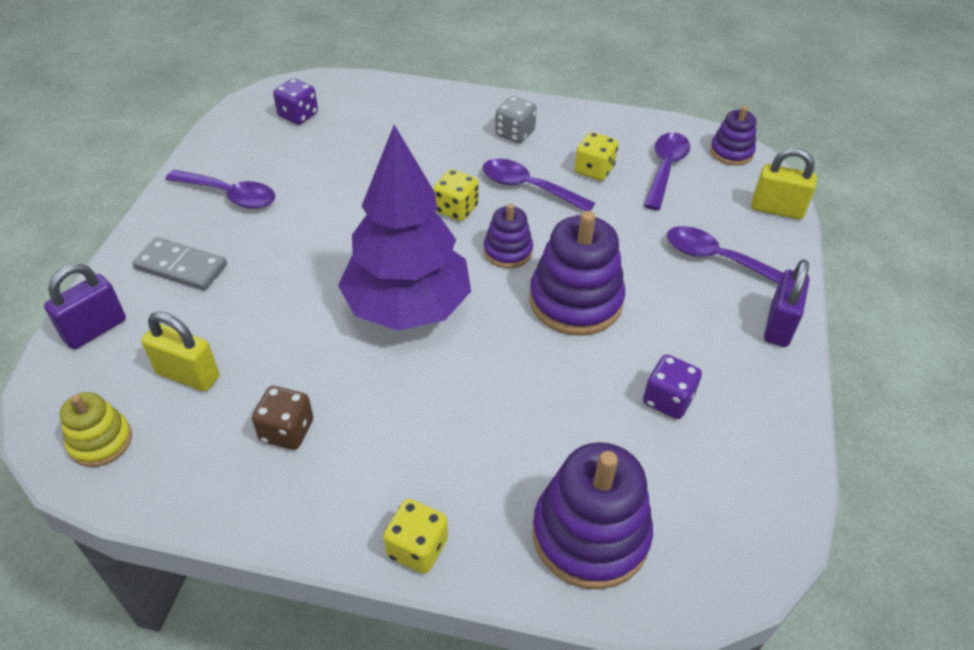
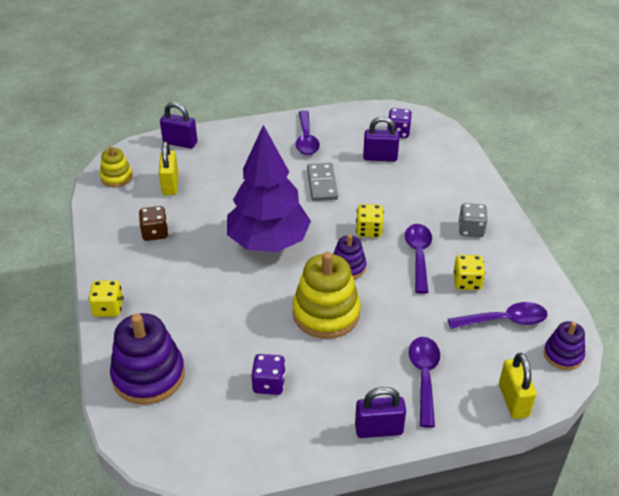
camera: 65 degrees right, 5 degrees down
grey domino [132,237,227,290] -> grey domino moved to [307,163,338,201]
purple stacking toy [530,211,625,336] -> yellow stacking toy [292,252,361,339]
none -> purple padlock [363,116,399,162]

